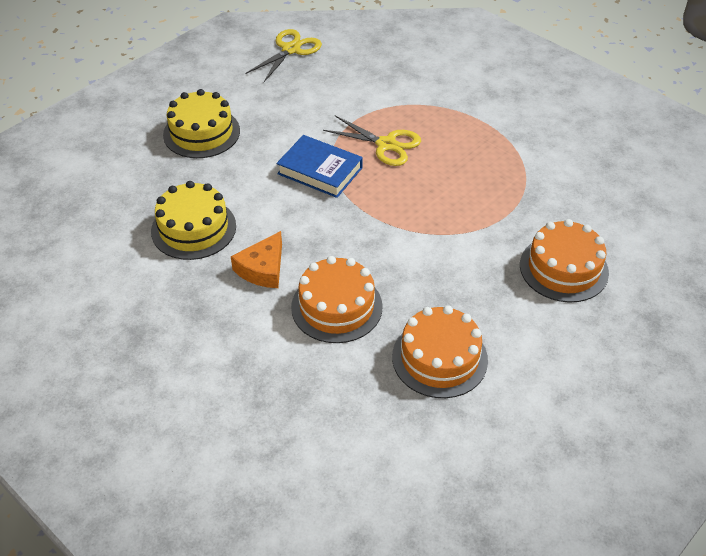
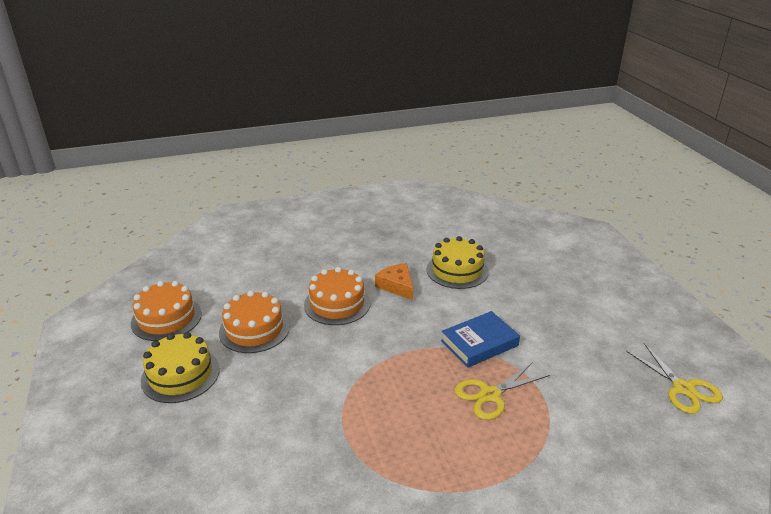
camera: 120 degrees right, 15 degrees down
yellow cake [163,89,240,158] -> yellow cake moved to [141,332,220,403]
orange cake [520,219,609,303] -> orange cake moved to [131,281,202,341]

